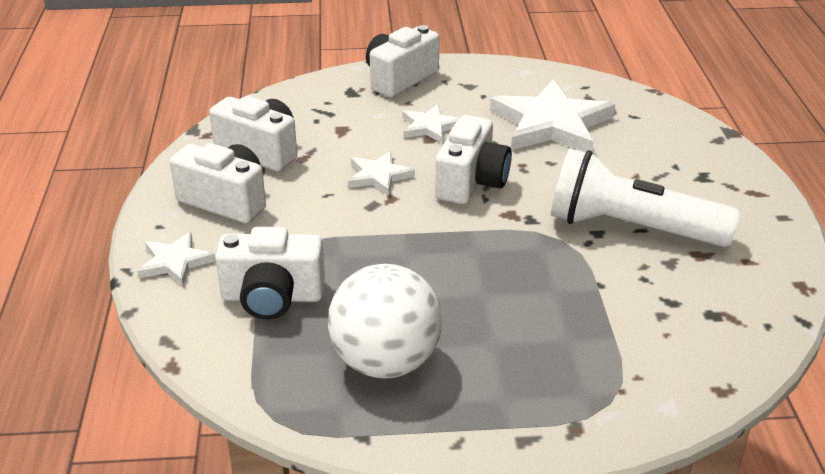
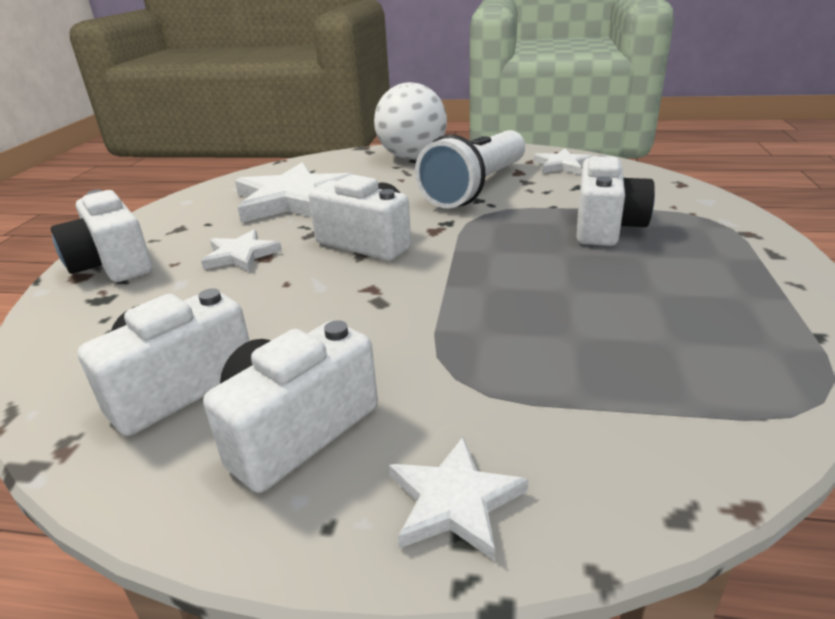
camera: 75 degrees left, 5 degrees down
white camera [215,227,325,320] -> white camera moved to [576,156,655,246]
white ball [328,264,442,379] -> white ball moved to [374,82,447,159]
white star [348,151,415,196] -> white star moved to [534,148,592,175]

